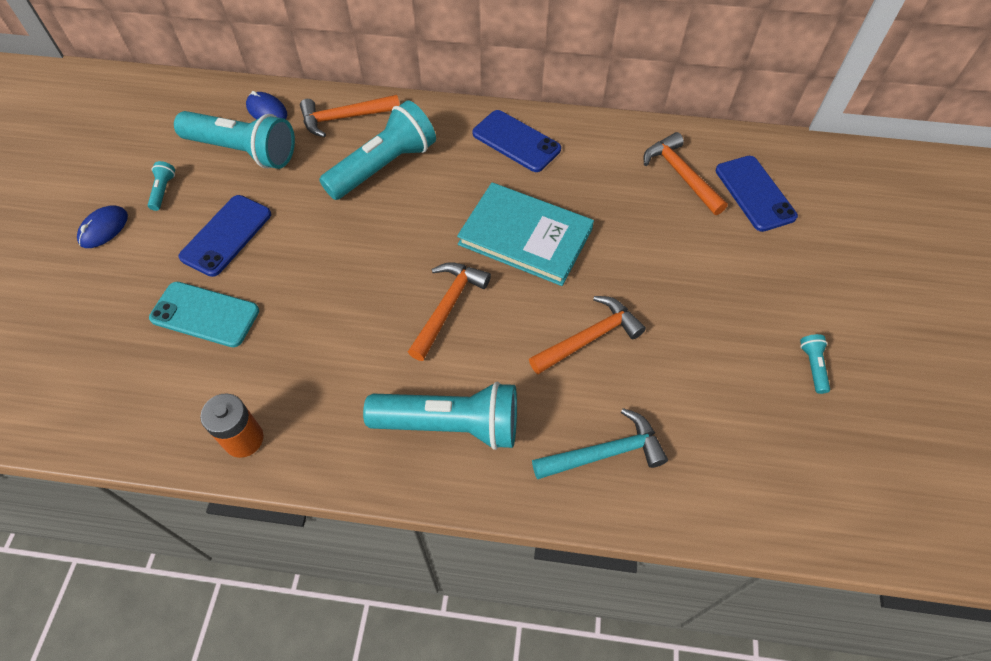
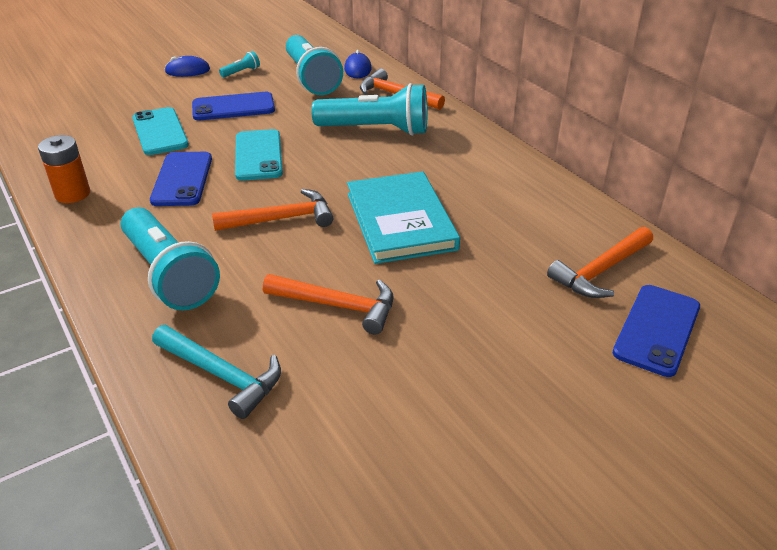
camera: 50 degrees right, 20 degrees down
blue phone [472,110,561,172] -> blue phone moved to [150,152,212,206]
orange hammer [644,132,728,215] -> orange hammer turned 150 degrees counterclockwise [547,227,653,298]
turquoise flashlight [800,334,830,394] -> none
none -> turquoise phone [235,129,283,181]

